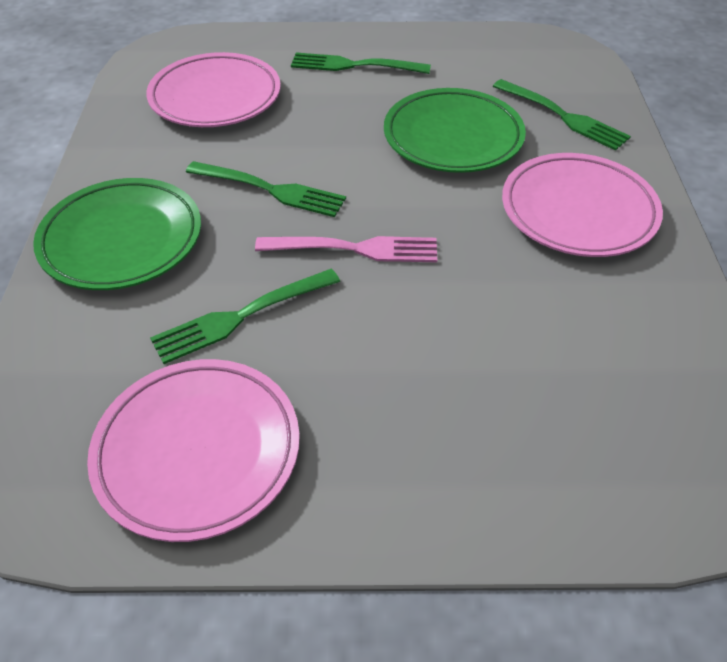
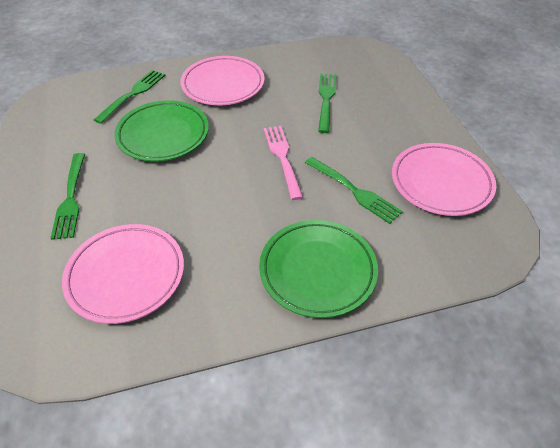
camera: 105 degrees left, 0 degrees up
green fork [186,161,346,217] -> green fork moved to [318,74,336,133]

